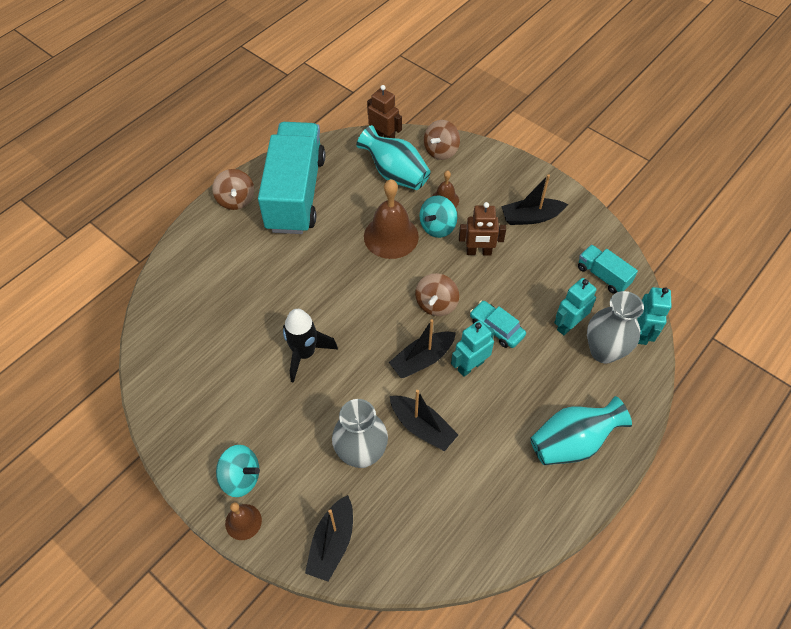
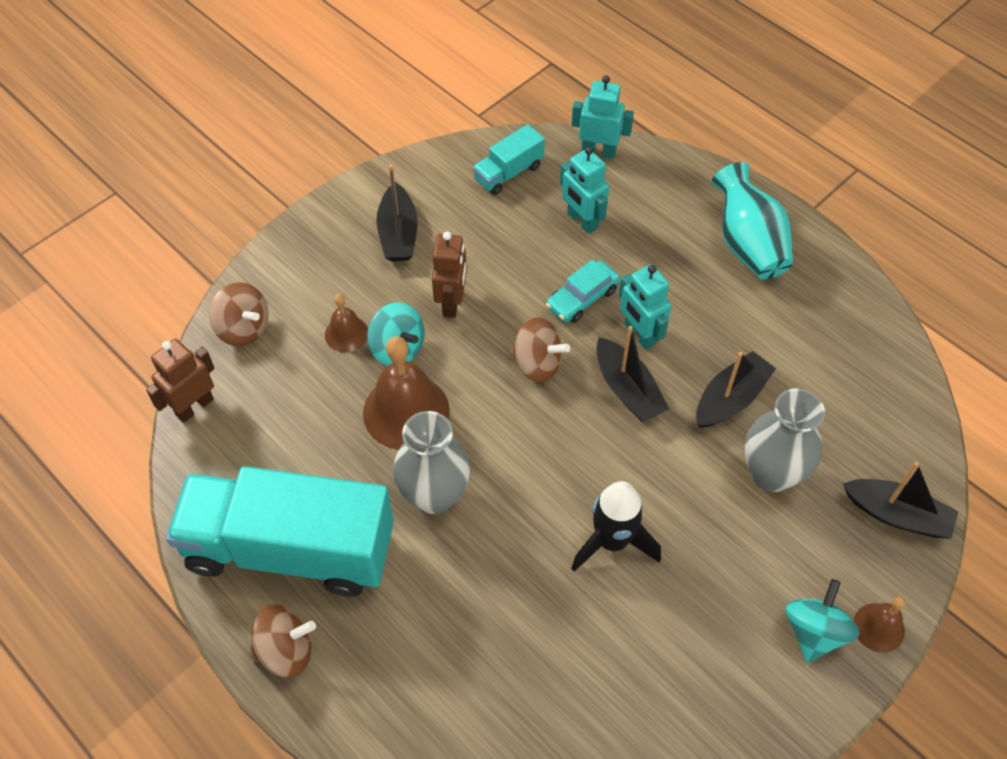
camera: 85 degrees left, 0 degrees up
turquoise vase [356,125,431,190] -> none
grey vase [587,291,644,364] -> grey vase moved to [393,411,470,514]

